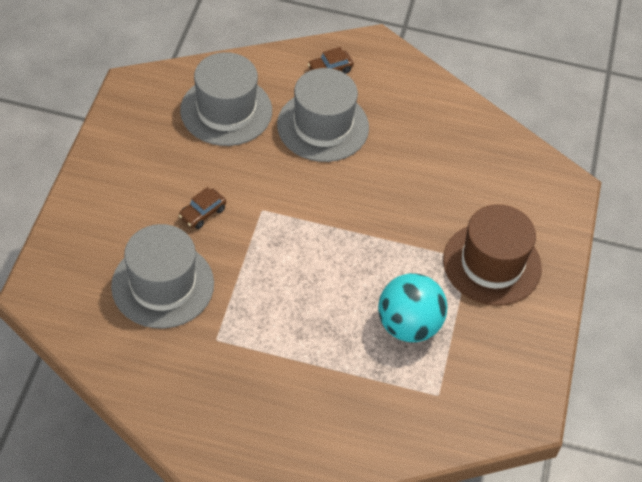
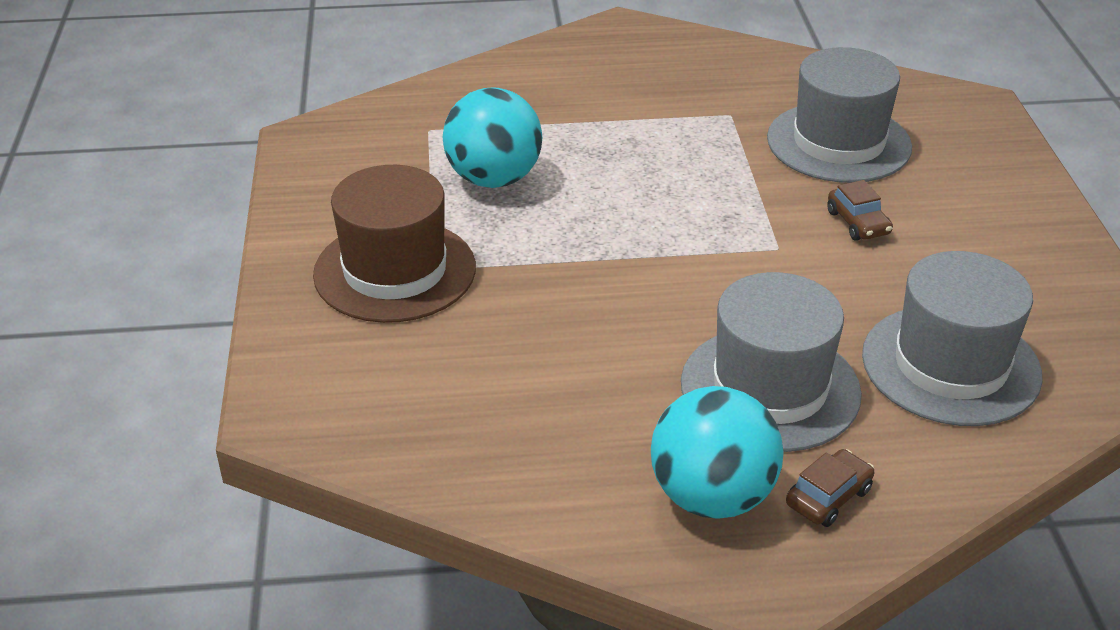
camera: 165 degrees right, 15 degrees down
brown car [179,187,226,229] -> brown car turned 135 degrees clockwise [827,180,893,241]
none -> turquoise ball [651,386,784,519]

